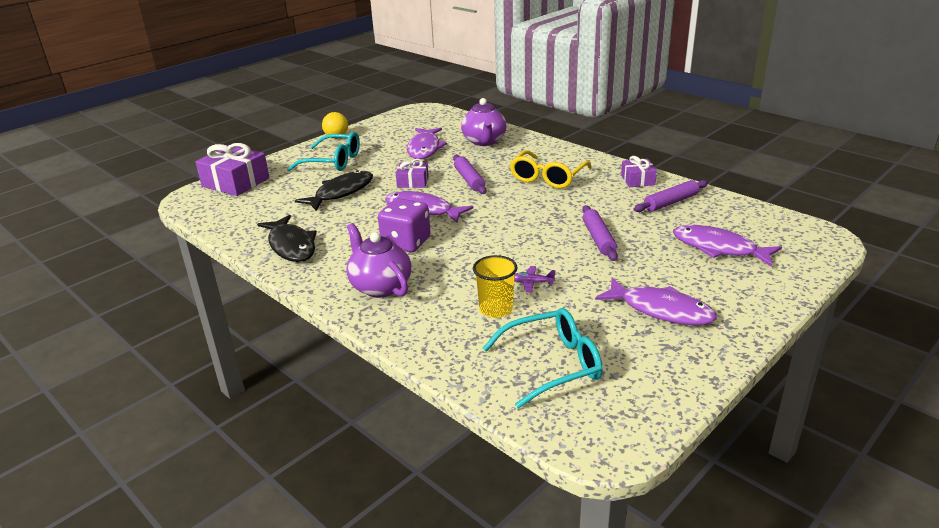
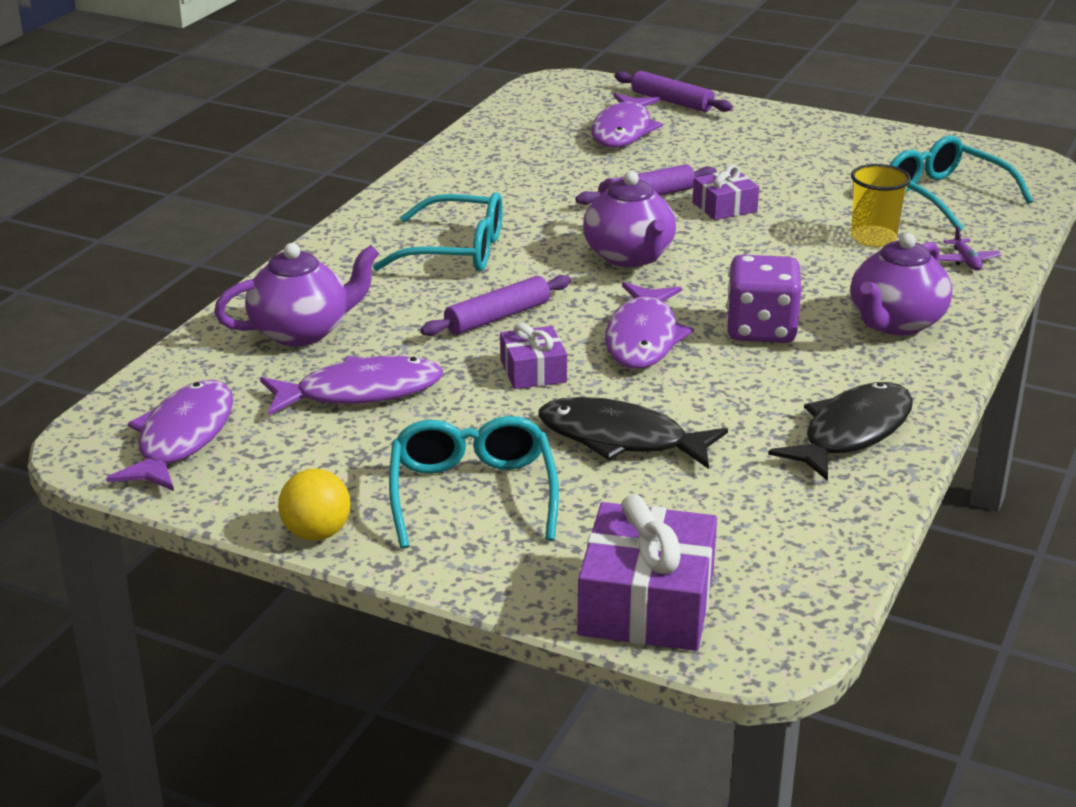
camera: 110 degrees left, 0 degrees up
yellow glasses [510,150,591,189] -> turquoise glasses [373,192,503,271]
purple plane [514,266,556,292] -> purple plane moved to [939,226,1002,271]
purple fish [595,278,717,325] -> purple fish moved to [106,380,233,491]
purple gift [621,156,657,187] -> purple gift moved to [693,165,759,220]
purple rolling pin [634,180,708,212] -> purple rolling pin moved to [615,71,733,112]
none -> purple teapot [583,171,676,267]

